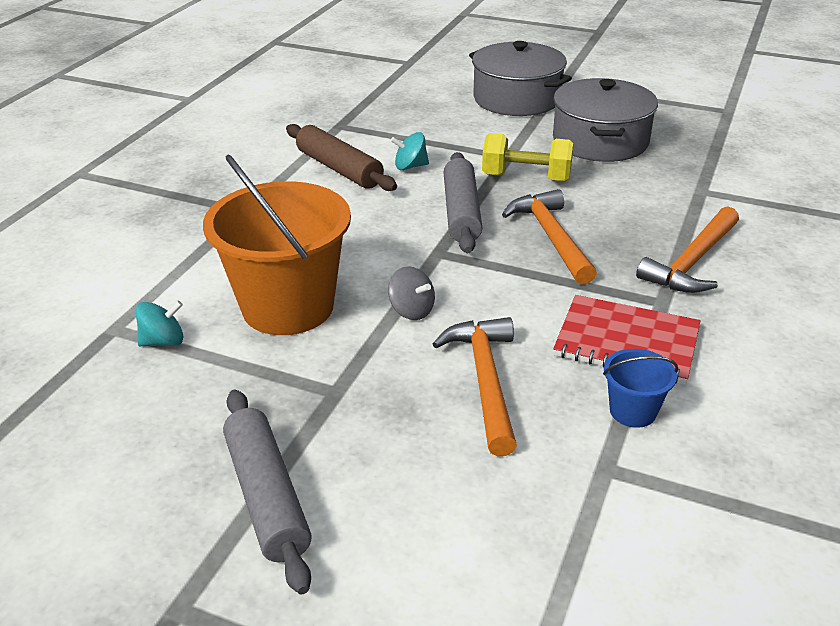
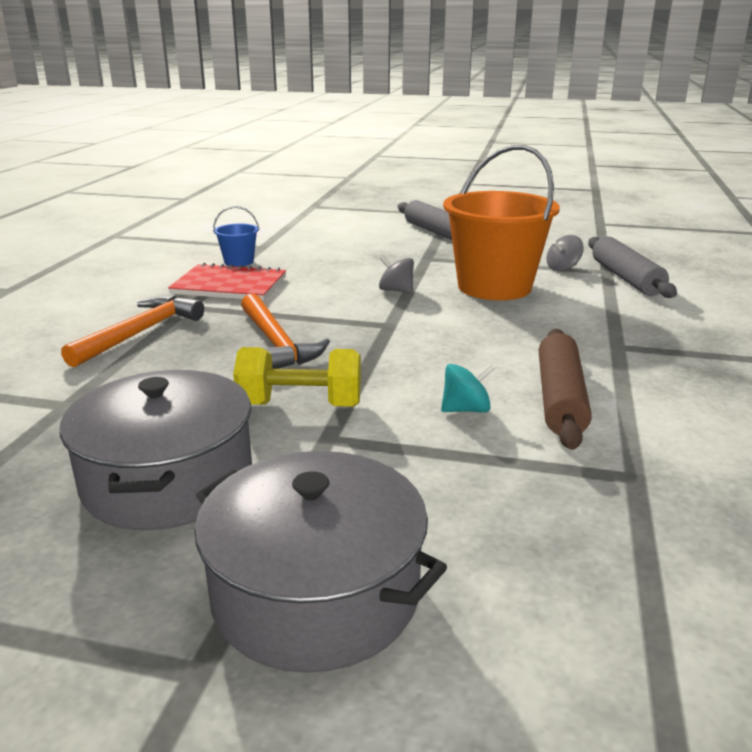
camera: 170 degrees right, 10 degrees down
turquoise spinning top [136,301,183,346] -> grey spinning top [546,235,584,271]
brown rolling pin [286,124,397,191] -> brown rolling pin turned 60 degrees clockwise [539,329,592,450]
orange hammer [433,317,517,457] -> none
grey rolling pin [443,152,482,253] -> grey rolling pin moved to [588,236,677,298]

